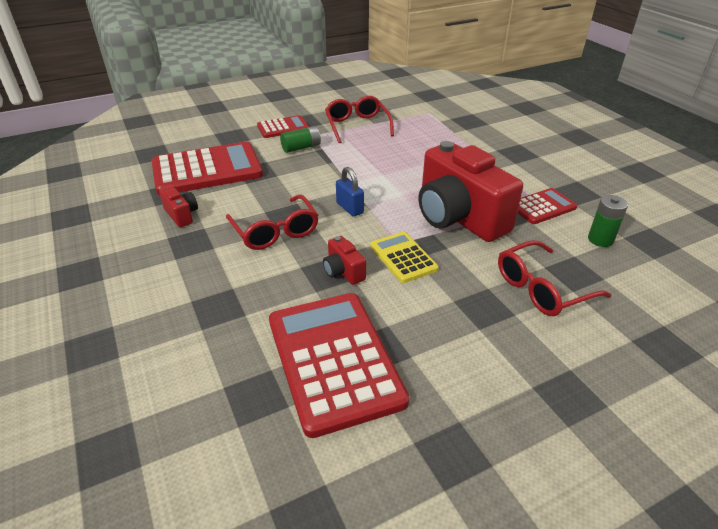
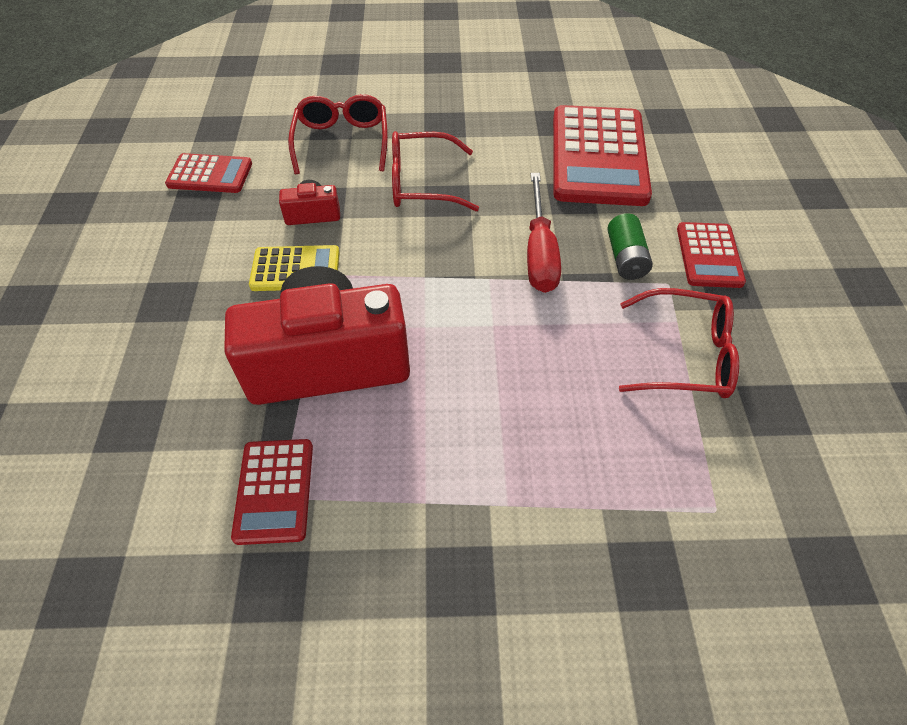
camera: 115 degrees right, 15 degrees up
red camera [159,186,198,227] -> none
red calculator [269,293,409,438] -> red calculator [165,153,252,193], size x0.52
blue padlock [336,167,364,217] -> none
red glasses [498,240,611,316] -> red glasses moved to [288,94,388,174]
green battery [588,195,628,247] -> none
none -> red screwdriver [527,173,561,293]

